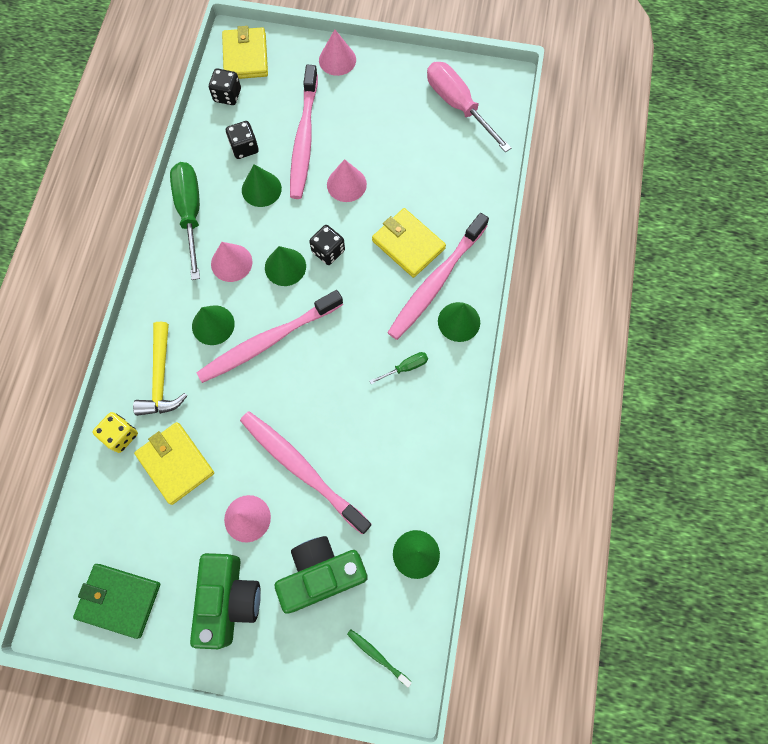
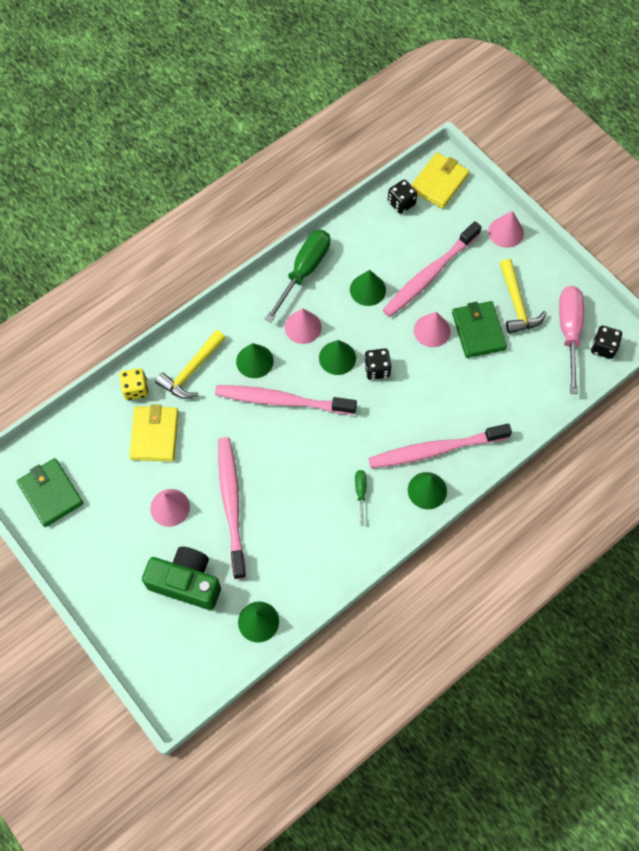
camera: 40 degrees right, 5 degrees down
green camera [190,553,261,649] -> none
black dice [226,121,259,159] -> black dice moved to [591,326,622,359]
green toothbrush [347,629,412,688] -> none
green screwdriver [370,352,428,384] -> green screwdriver turned 105 degrees counterclockwise [355,470,366,525]
yellow wallet [372,208,446,278] -> none
none -> green wallet [452,301,507,358]
none -> yellow hammer [500,259,546,334]

